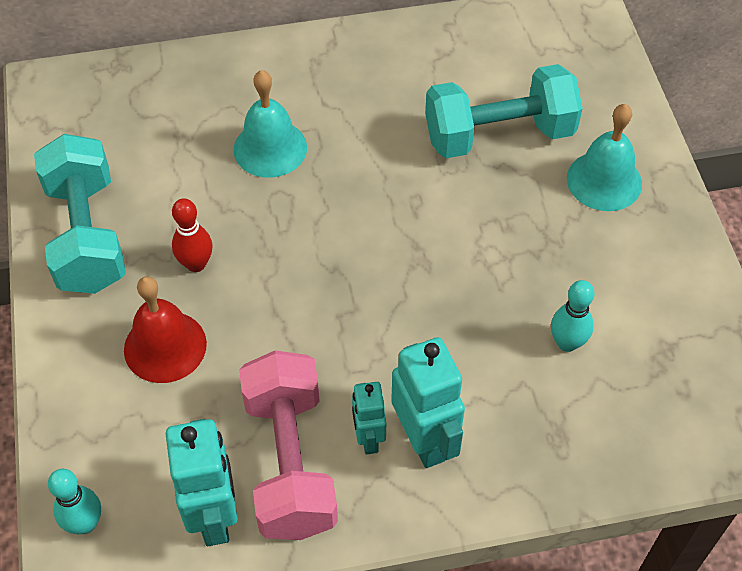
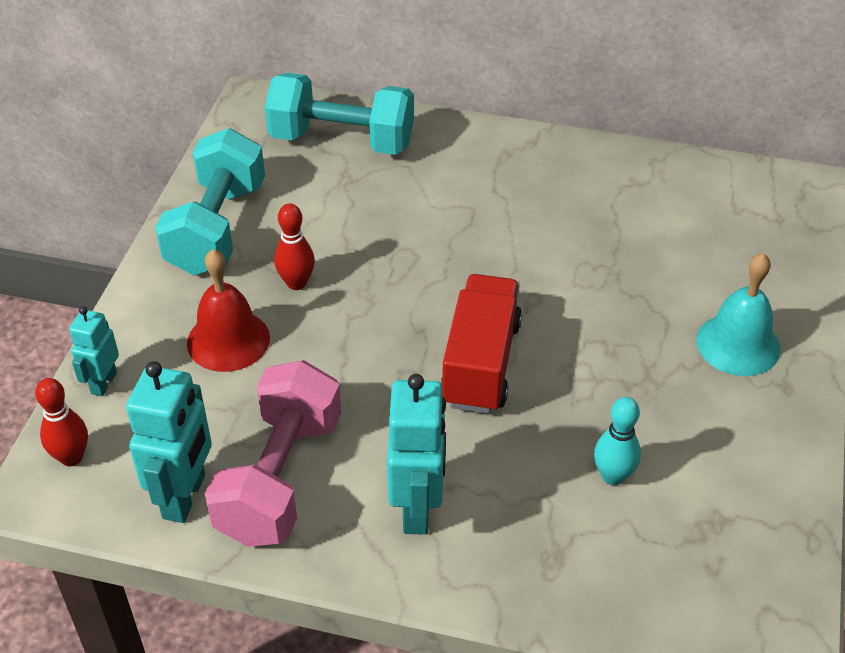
camera: 25 degrees right, 10 degrees down
turquoise bowling pin [48,469,101,534] -> red bowling pin [35,378,88,466]
turquoise bell [233,70,307,178] -> none
turquoise robot [352,382,386,455] -> turquoise robot moved to [69,306,119,397]
turquoise dumbbell [425,64,583,158] -> turquoise dumbbell moved to [265,73,414,155]
none -> red truck [441,274,522,414]

